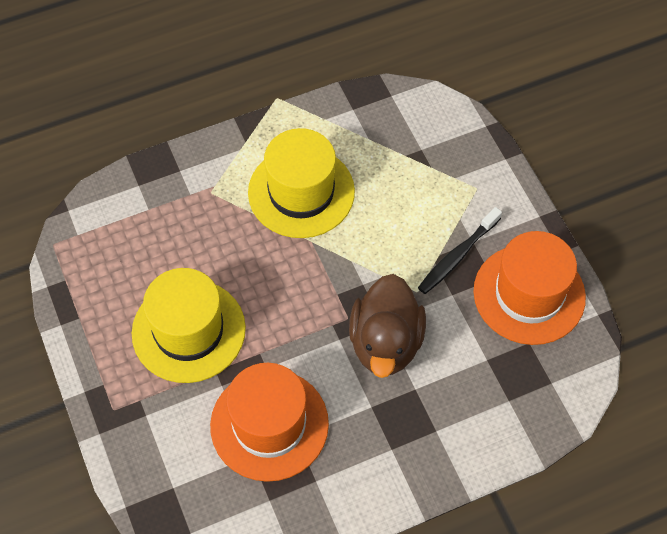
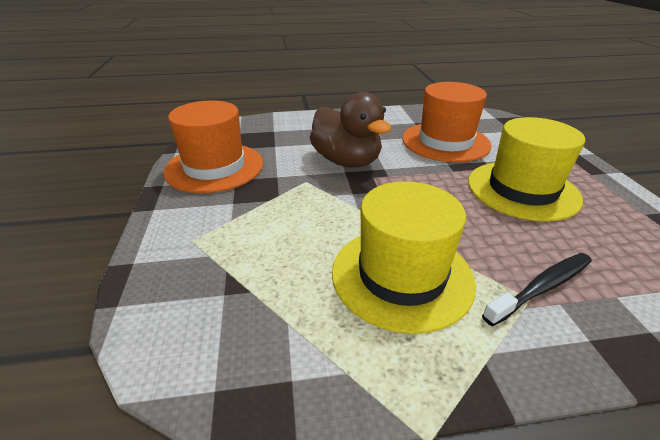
camera: 165 degrees left, 25 degrees down
brown duck [349,274,426,378] -> brown duck turned 120 degrees clockwise [310,92,392,168]
black toothbrush [418,207,502,294] -> black toothbrush moved to [482,253,592,326]

